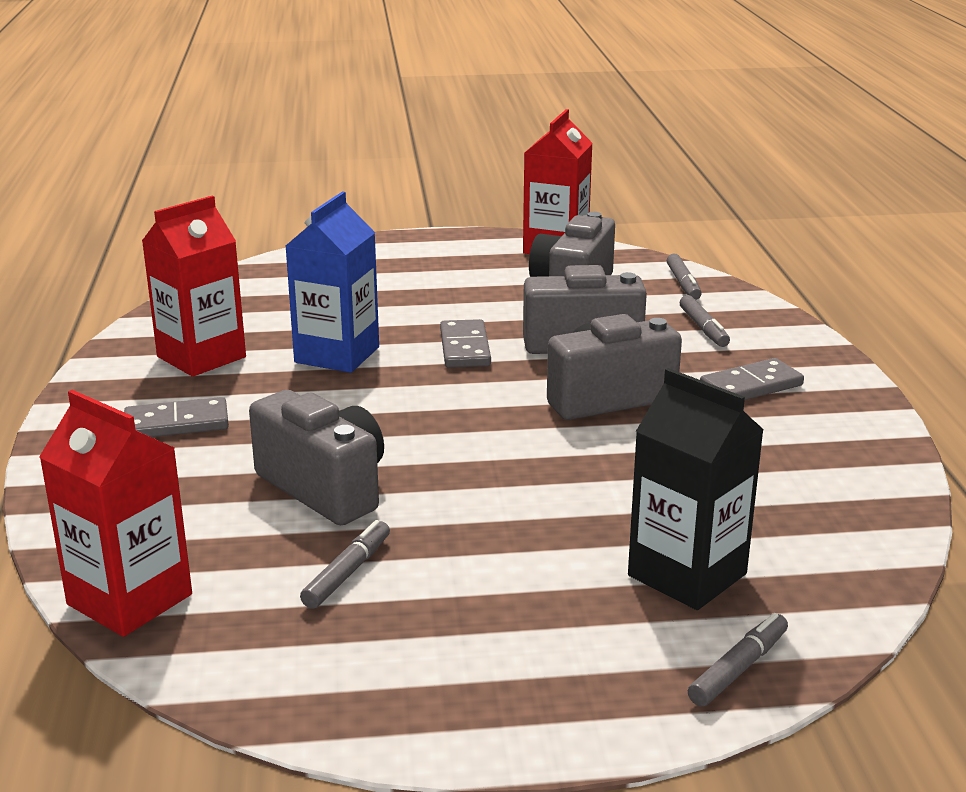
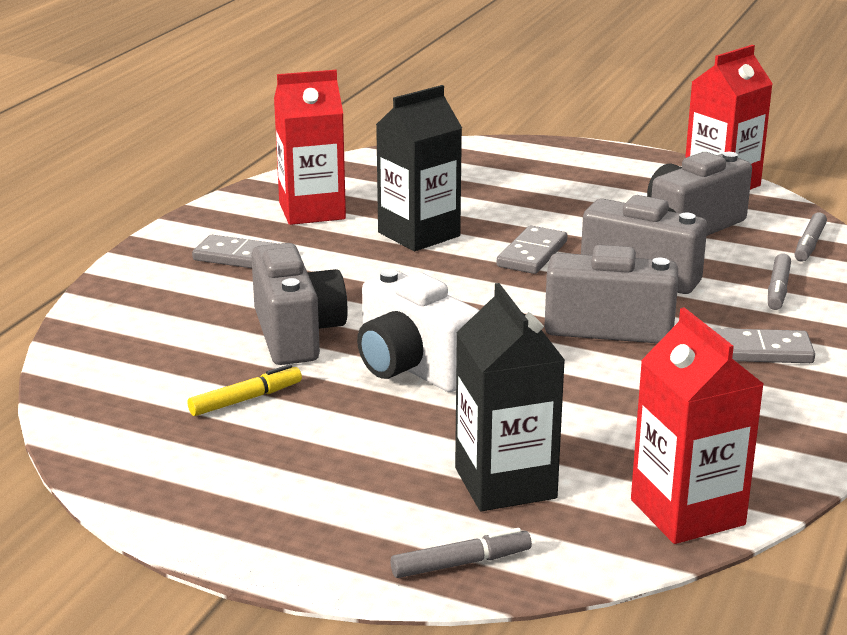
camera: 30 degrees right, 0 degrees up
red carton [39,390,192,637] -> red carton moved to [631,307,763,544]
blue carton [286,192,379,373] -> black carton [376,85,462,251]
grey marker [300,520,390,609] -> yellow marker [188,364,302,416]
none -> white camera [357,269,479,392]

